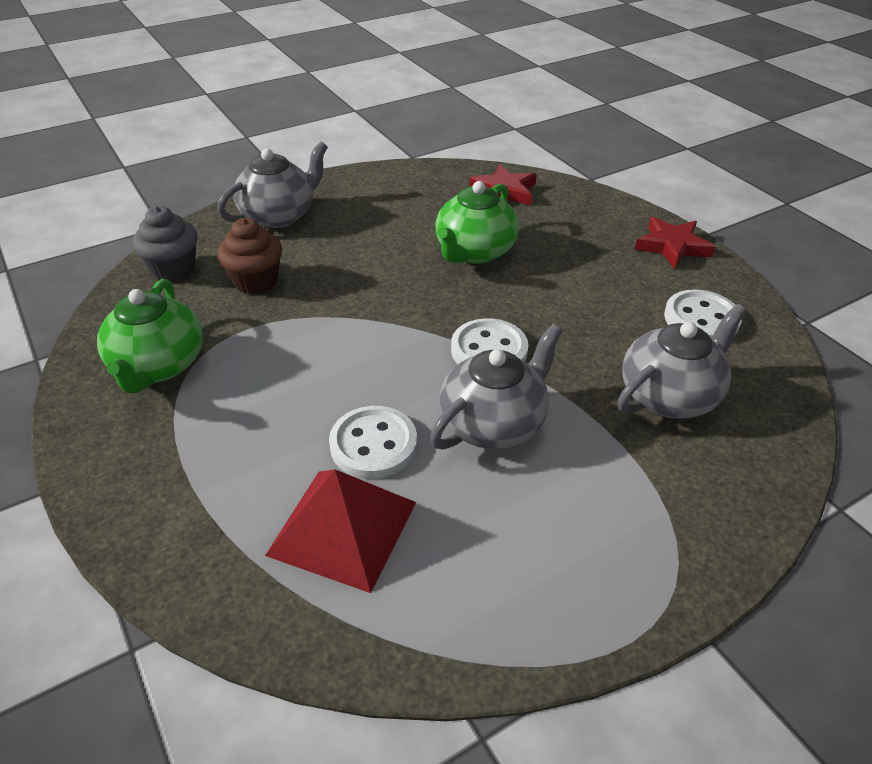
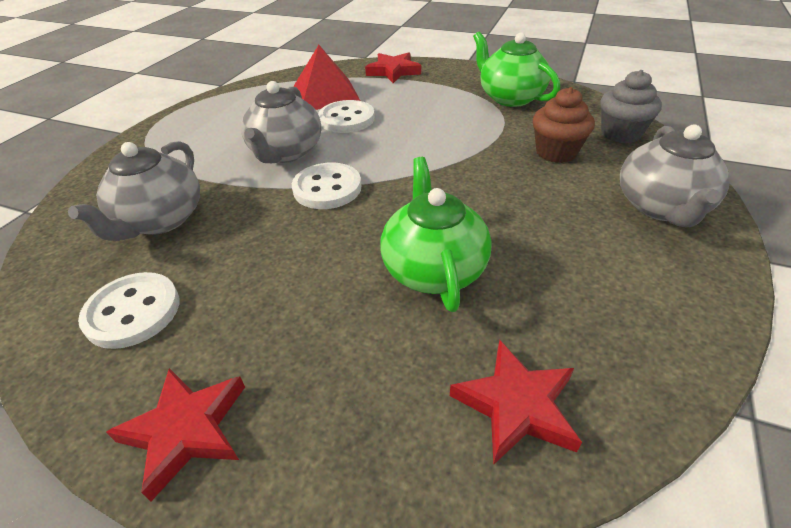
camera: 145 degrees right, 0 degrees up
none -> red star [365,52,421,83]

